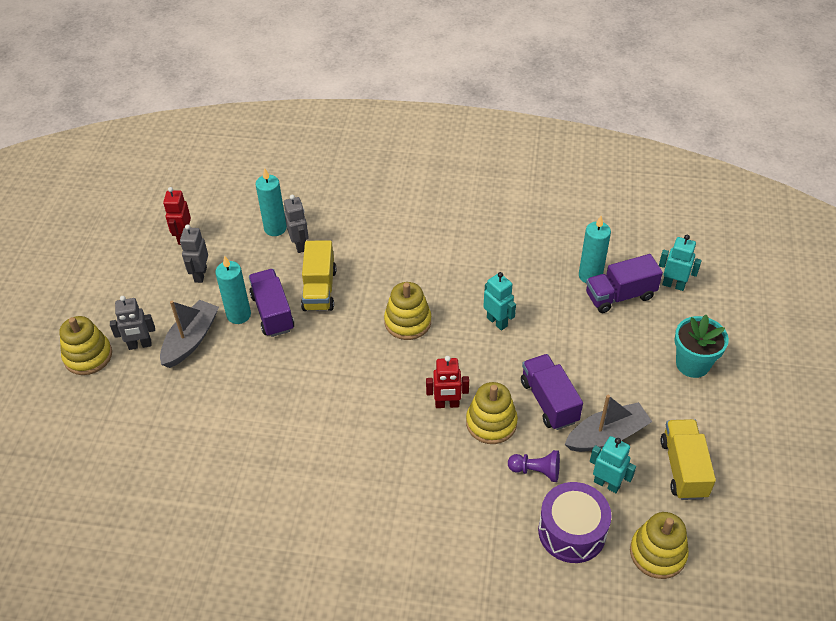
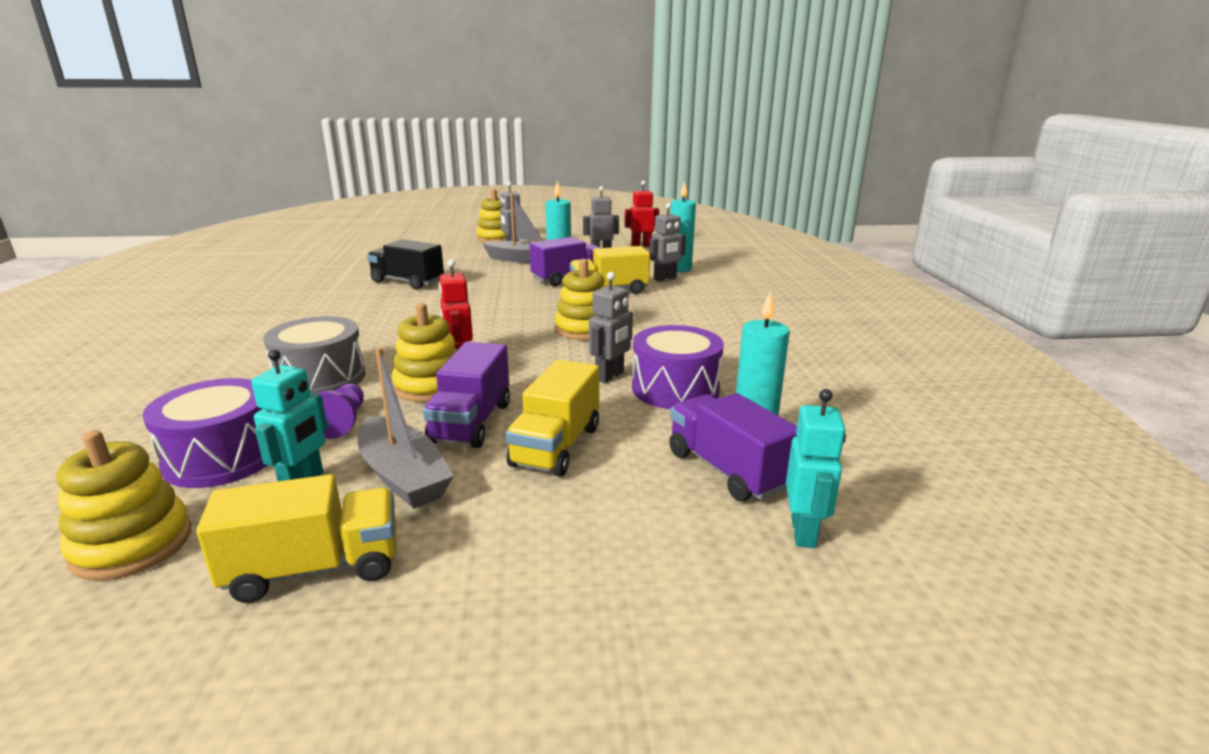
camera: 75 degrees right, 25 degrees down
turquoise robot [483,272,516,331] -> grey robot [589,272,633,383]
purple truck [521,354,583,430] -> purple truck turned 135 degrees clockwise [423,342,510,448]
turquoise flower pot [674,315,729,378] -> none
none -> grey drum [264,316,365,394]
none -> black truck [367,239,444,290]
none -> yellow truck [506,359,599,477]
none -> purple drum [632,325,724,409]

